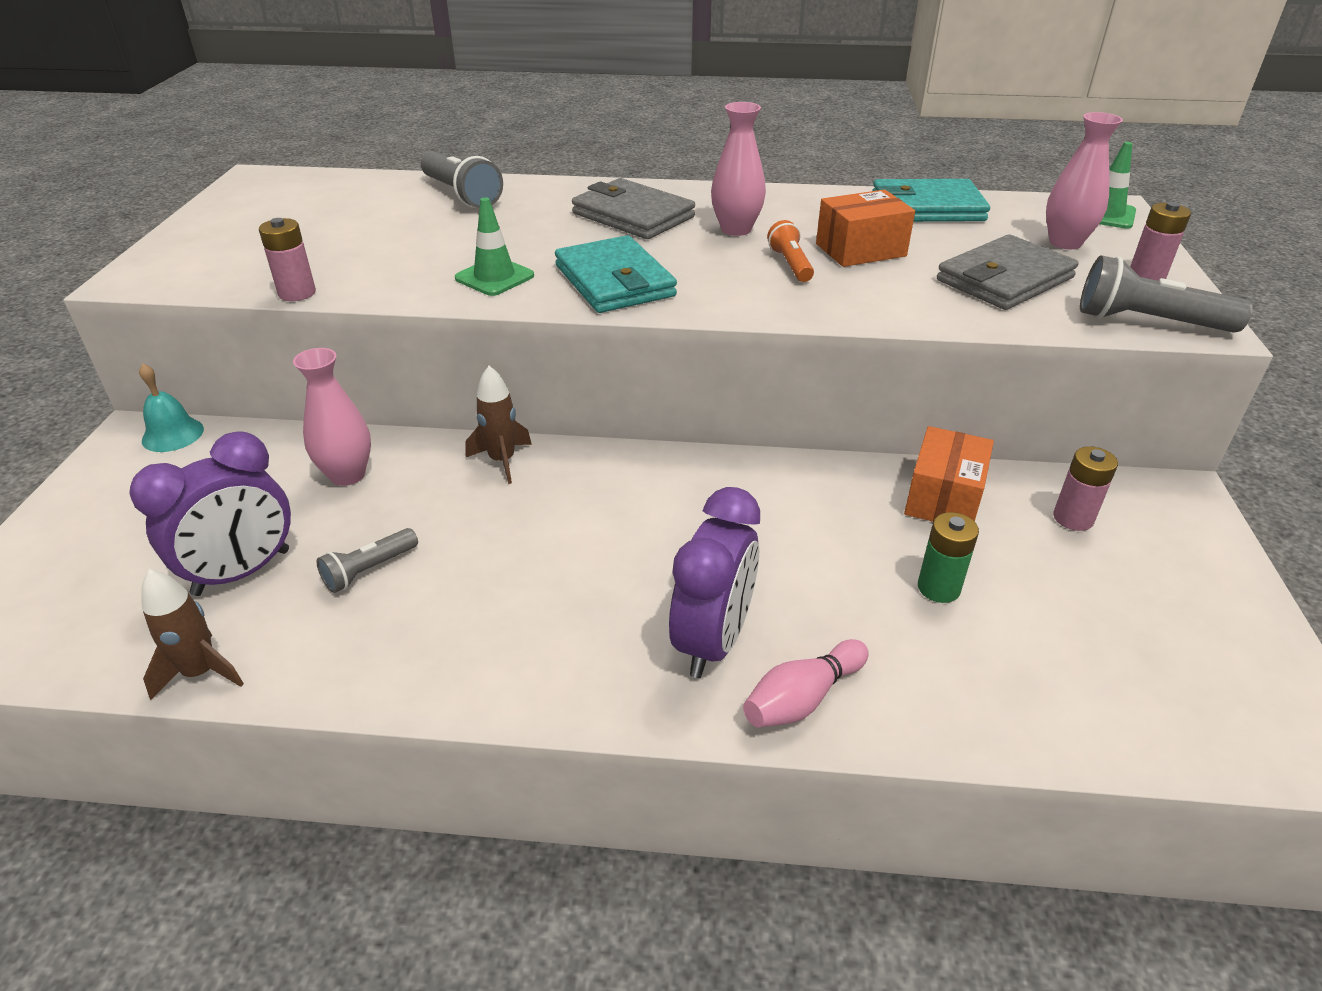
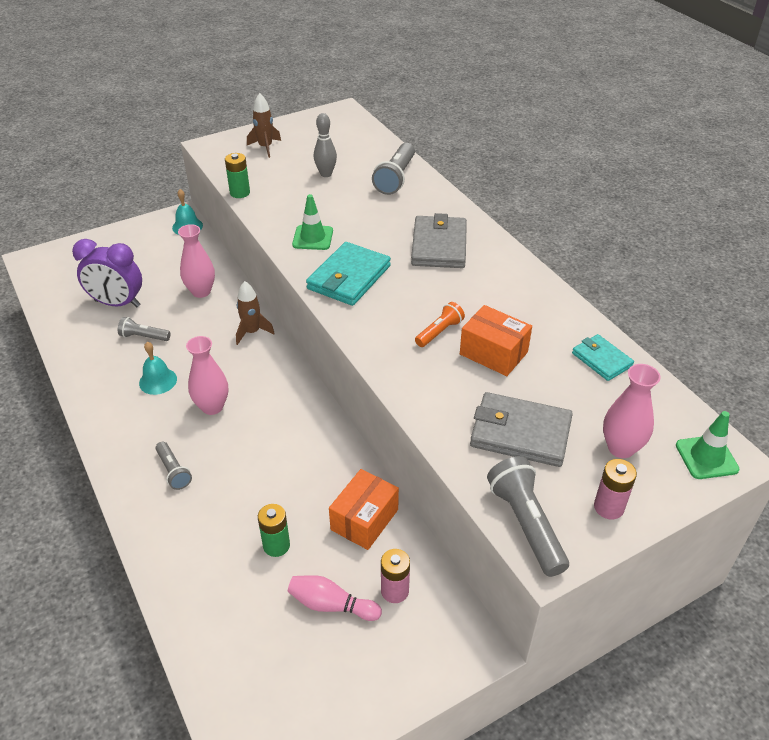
camera: 55 degrees right, 5 degrees up
brown rocket [141,569,244,700] -> brown rocket moved to [247,93,281,158]
pink battery [259,218,316,301] -> green battery [225,153,250,198]
purple clock [669,487,760,678] -> grey flashlight [155,442,192,490]
pink vase [711,102,766,236] -> pink vase moved to [186,336,228,415]
pink bowling pin [743,639,869,727] -> pink bowling pin moved to [288,575,382,621]
turquoise wallet [872,179,990,222] -> turquoise wallet [572,334,634,381], size x0.60
orange box [904,426,994,522] -> orange box turned 45 degrees counterclockwise [329,469,399,550]
none -> turquoise bell [139,342,177,395]
none -> grey bowling pin [314,113,337,177]

